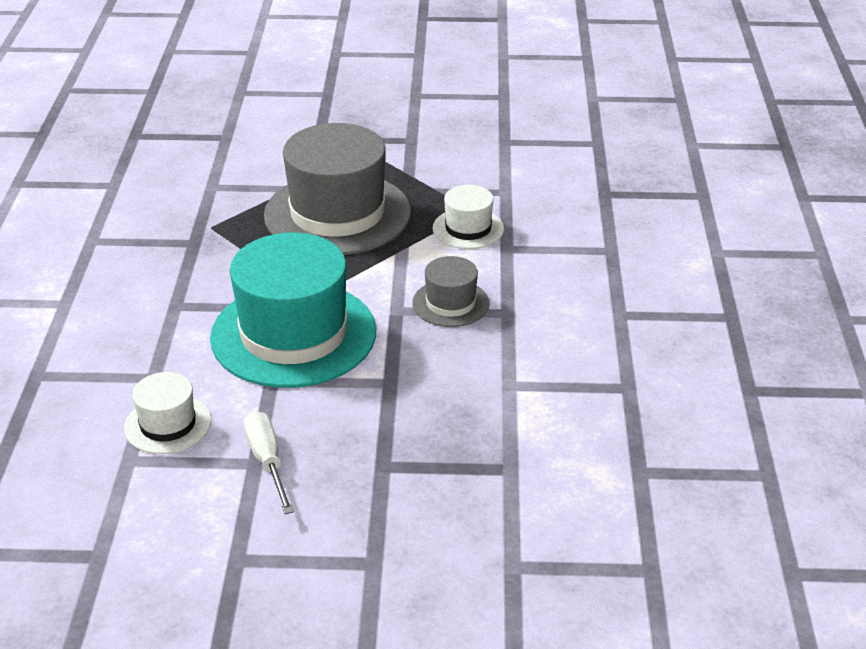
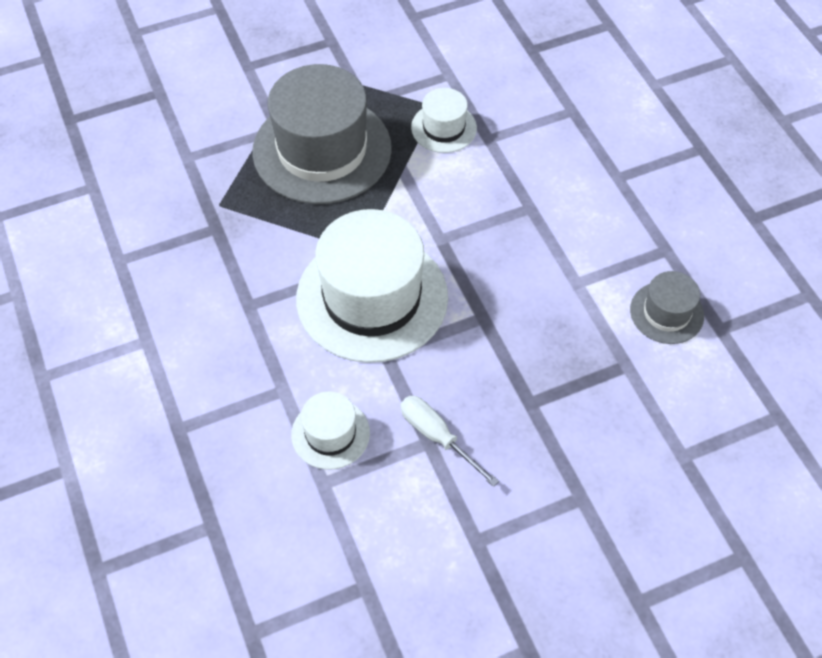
camera: 25 degrees left, 20 degrees up
turquoise hat [210,233,376,388] -> white hat [296,209,448,363]
grey hat [412,256,490,327] -> grey hat moved to [630,271,704,344]

